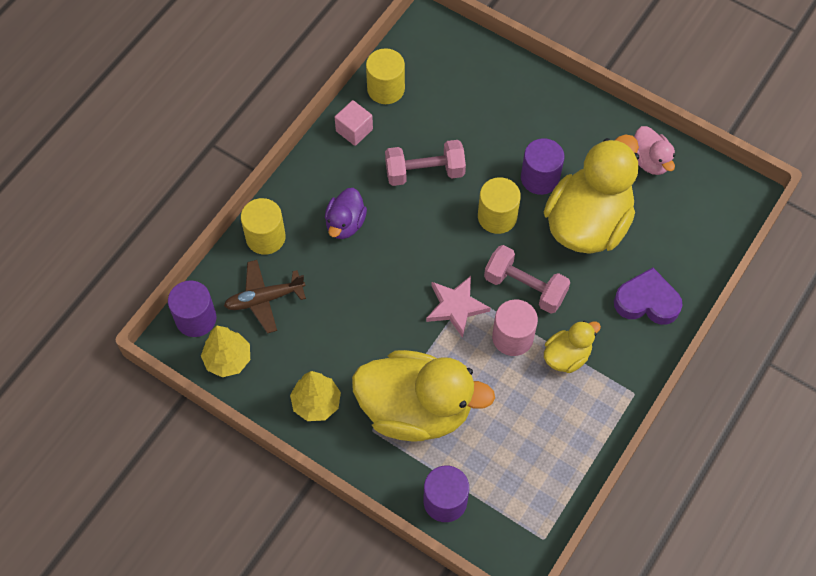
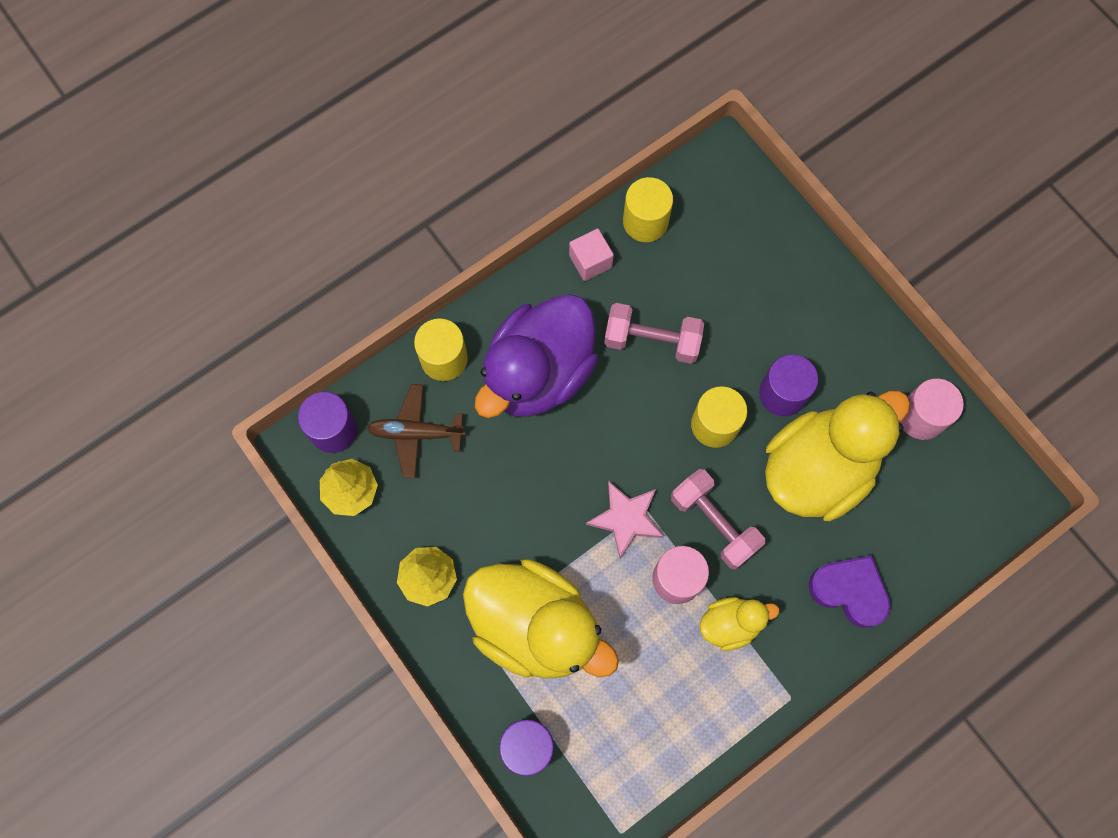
camera: 20 degrees right, 10 degrees up
purple duck [325,188,367,239] -> purple duck [475,294,598,418], size x2.09
pink duck [634,126,675,175] -> pink cylinder [900,378,964,440]

